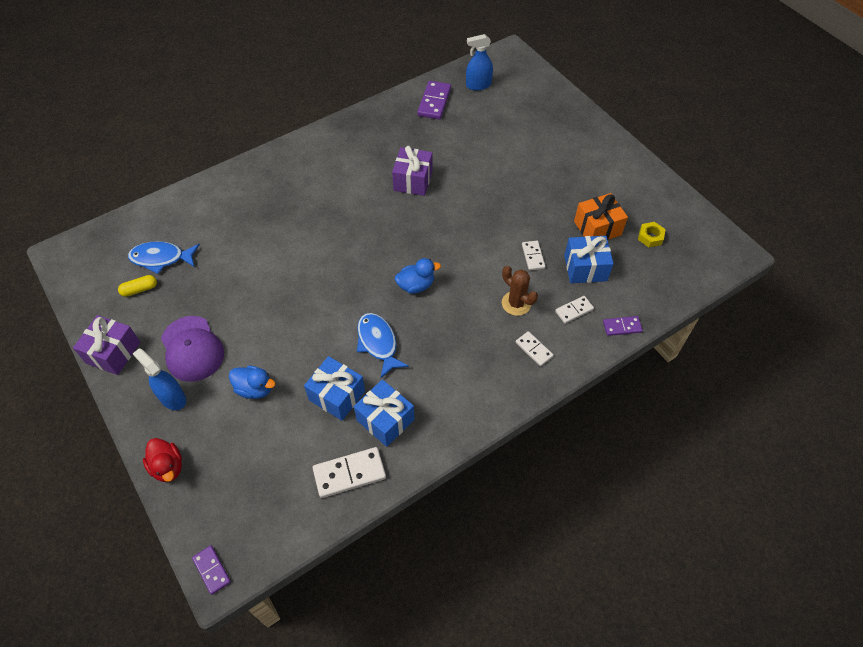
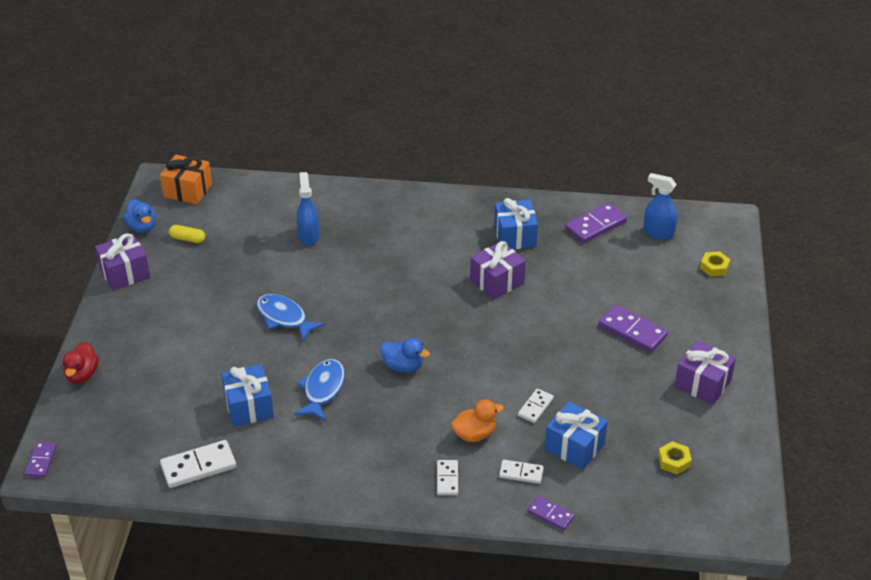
camera: 40 degrees right, 15 degrees down
blue fish [128,241,200,274] -> blue fish moved to [256,294,325,342]
blue spray bottle [132,348,186,410] -> blue spray bottle moved to [297,172,319,246]
purple cap [161,316,224,382] -> none
blue duck [229,365,275,399] -> blue duck moved to [123,199,156,233]
white domino [313,447,386,498] -> white domino turned 45 degrees counterclockwise [160,440,236,488]
blue gift [354,379,414,447] -> blue gift moved to [494,198,538,249]
brown cactus [502,266,538,316] -> orange duck [451,399,504,442]
orange gift [574,193,628,240] -> orange gift moved to [160,155,212,205]
none -> purple domino [598,305,668,352]
none -> purple gift [674,341,736,405]
none -> yellow nut [700,252,730,277]

